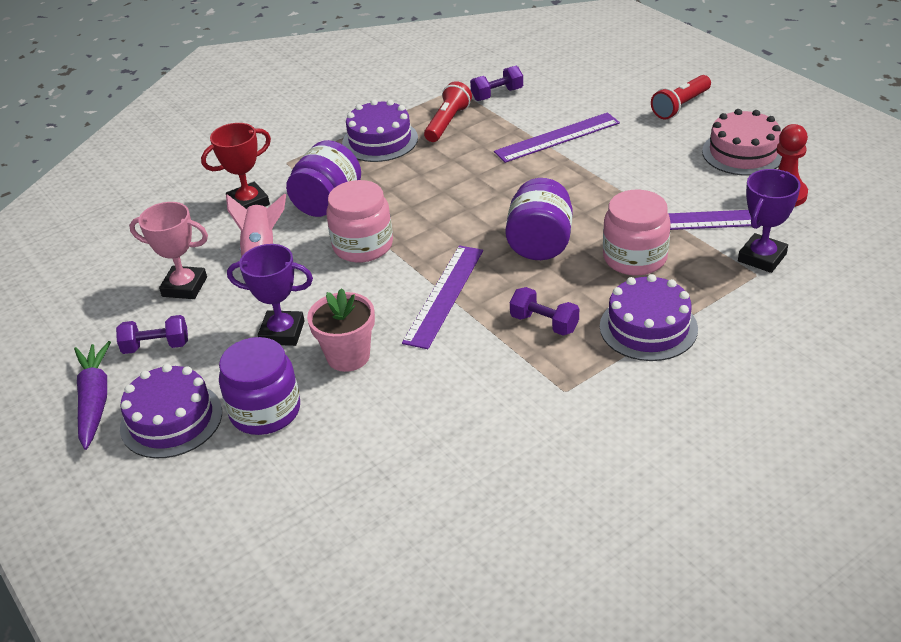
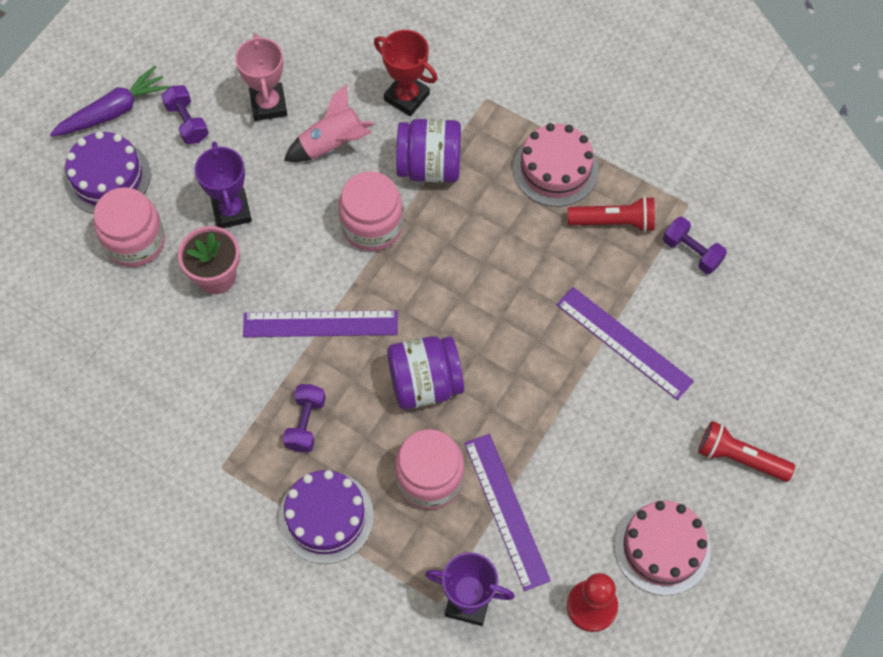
camera: 65 degrees right, 25 degrees up
purple jar [219,337,300,435] -> pink jar [94,187,165,267]
purple cake [342,99,418,162] -> pink cake [513,123,598,207]

